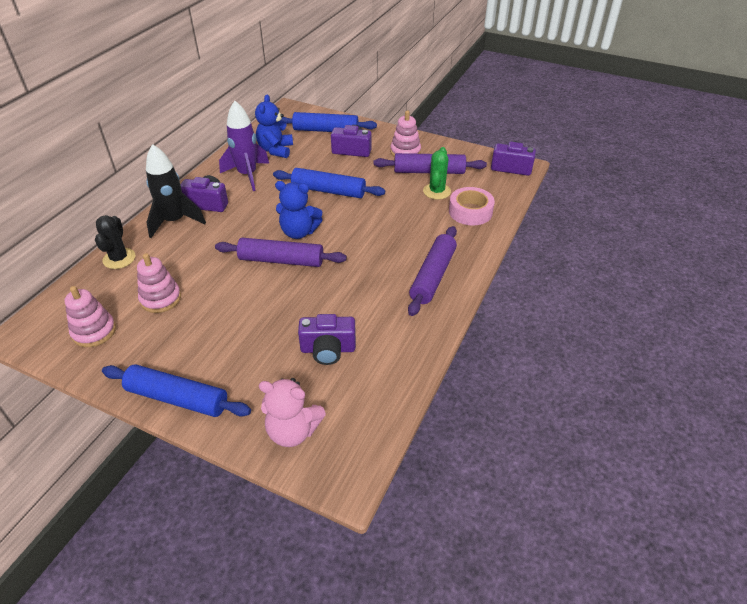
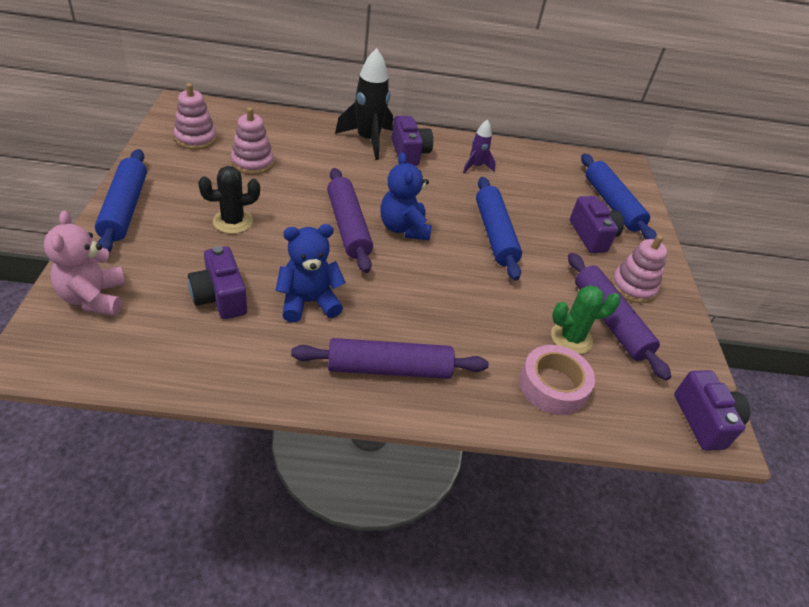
camera: 60 degrees right, 0 degrees up
black cactus [95,215,136,269] -> black cactus moved to [198,166,260,234]
purple rocket [219,101,269,191] -> purple rocket [463,119,496,173], size x0.55
blue teddy bear [255,94,293,158] -> blue teddy bear moved to [275,224,346,323]

